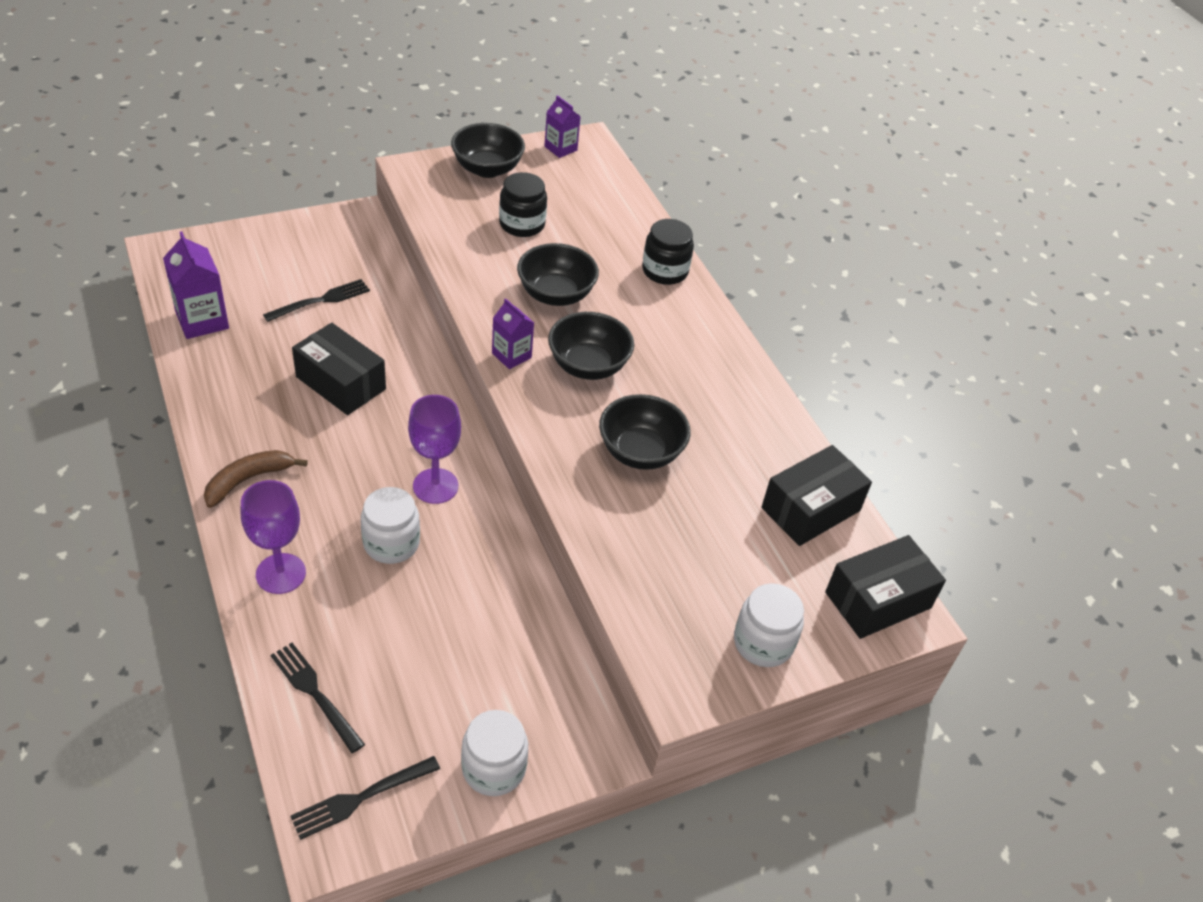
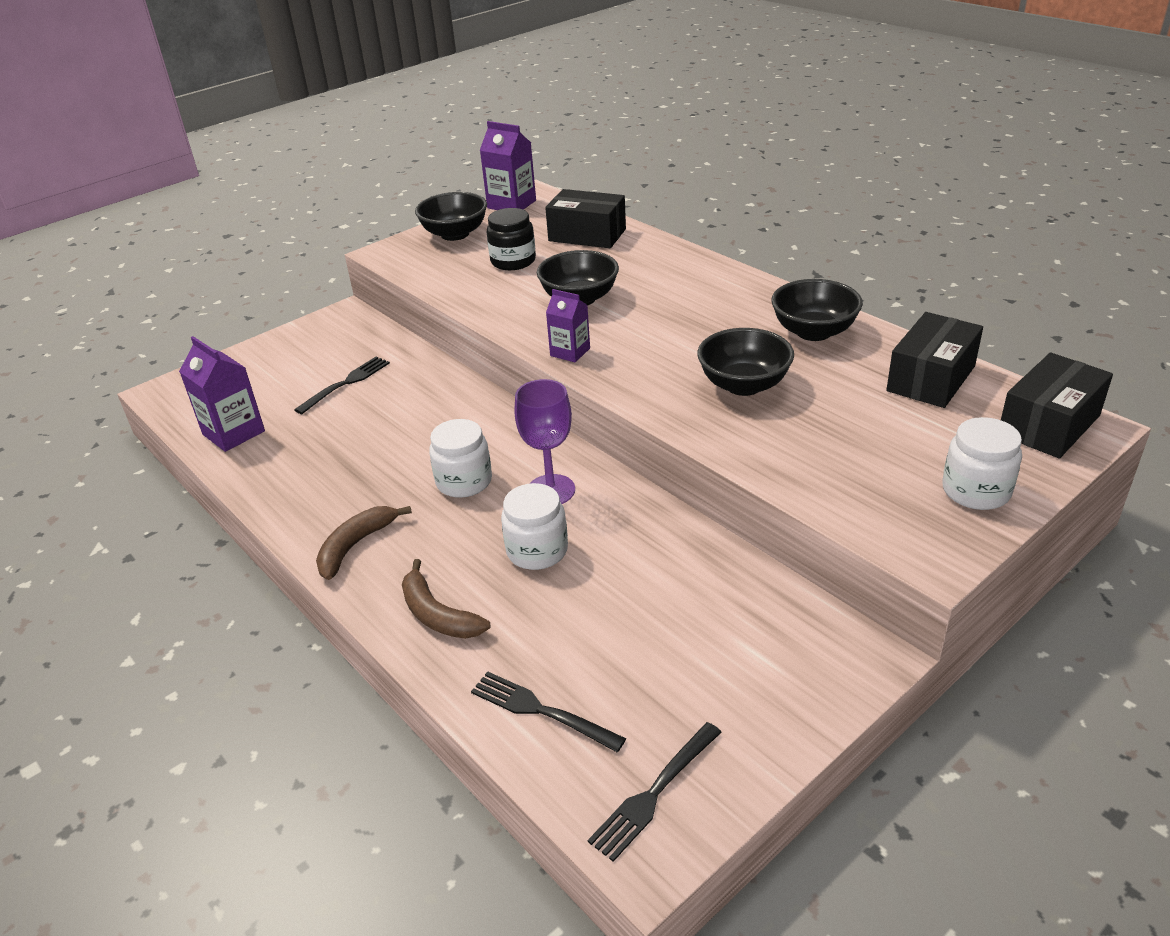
camera: 10 degrees left, 10 degrees down
purple goblet [241,480,306,594] -> brown banana [402,559,490,639]
black box [292,323,386,415] -> black box moved to [545,189,626,248]
white jar [461,710,528,796] -> white jar moved to [429,419,492,498]
purple carton [544,95,581,158] -> purple carton [480,121,536,210], size x1.56
black bowl [548,312,634,380] -> black bowl moved to [771,279,863,341]
black jar [642,219,694,285] -> none

